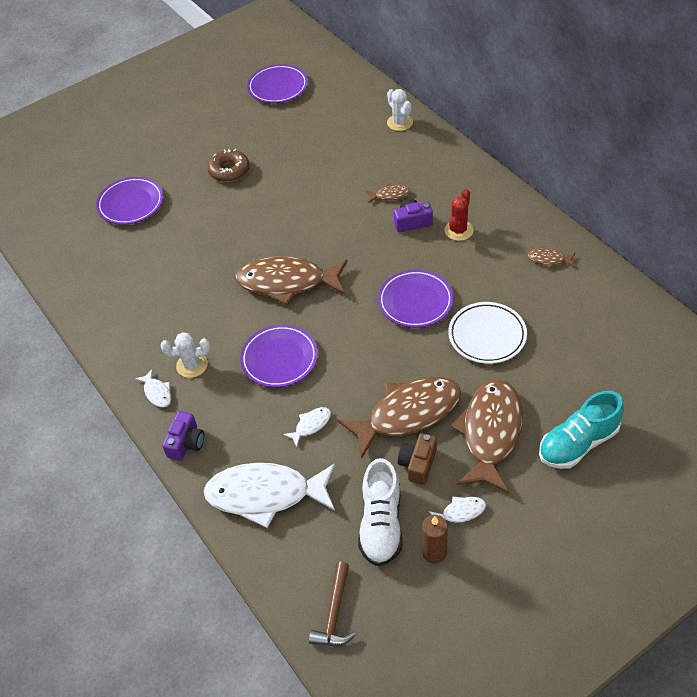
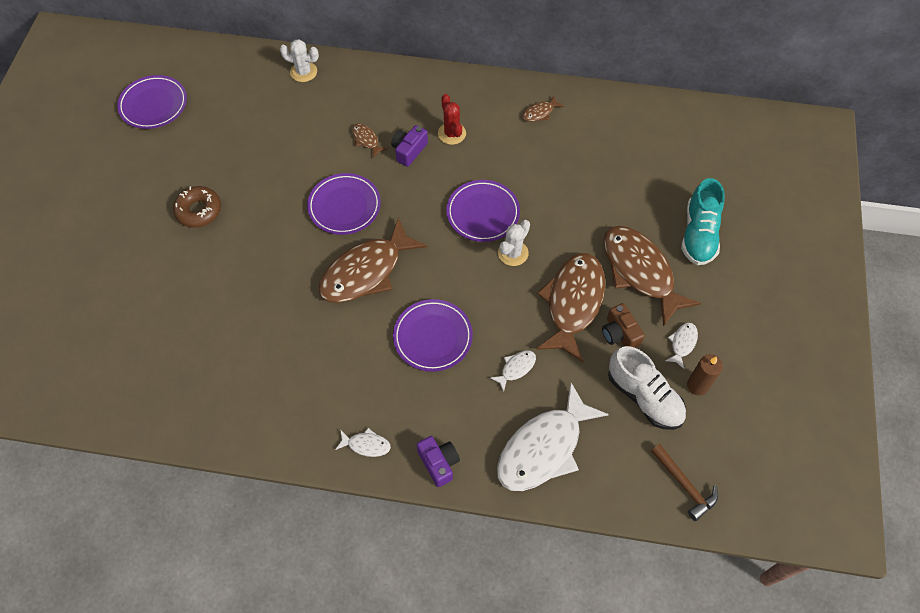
camera: 50 degrees left, 10 degrees up
purple plate [96,177,163,225] -> purple plate moved to [307,173,381,235]
white cactus [161,332,210,378] -> white cactus moved to [498,220,530,266]
white fish [283,407,331,447] -> white fish turned 45 degrees clockwise [490,350,536,392]
brown fish [366,184,410,203] -> brown fish turned 75 degrees counterclockwise [352,124,388,158]
white plate [448,302,527,364] -> none

